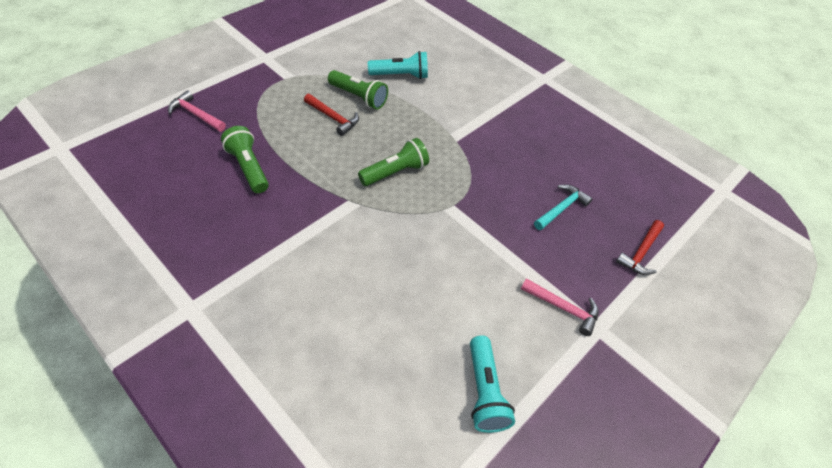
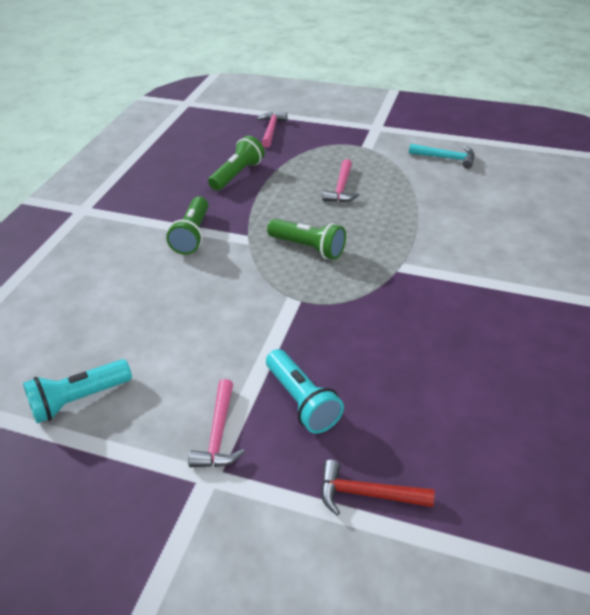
camera: 70 degrees right, 10 degrees down
red hammer [304,94,359,136] -> pink hammer [323,159,359,202]
green flashlight [328,70,388,110] -> green flashlight moved to [166,197,208,255]
turquoise flashlight [368,51,428,79] -> turquoise flashlight moved to [266,349,344,433]
turquoise hammer [534,184,592,230] -> turquoise hammer moved to [409,144,475,169]

